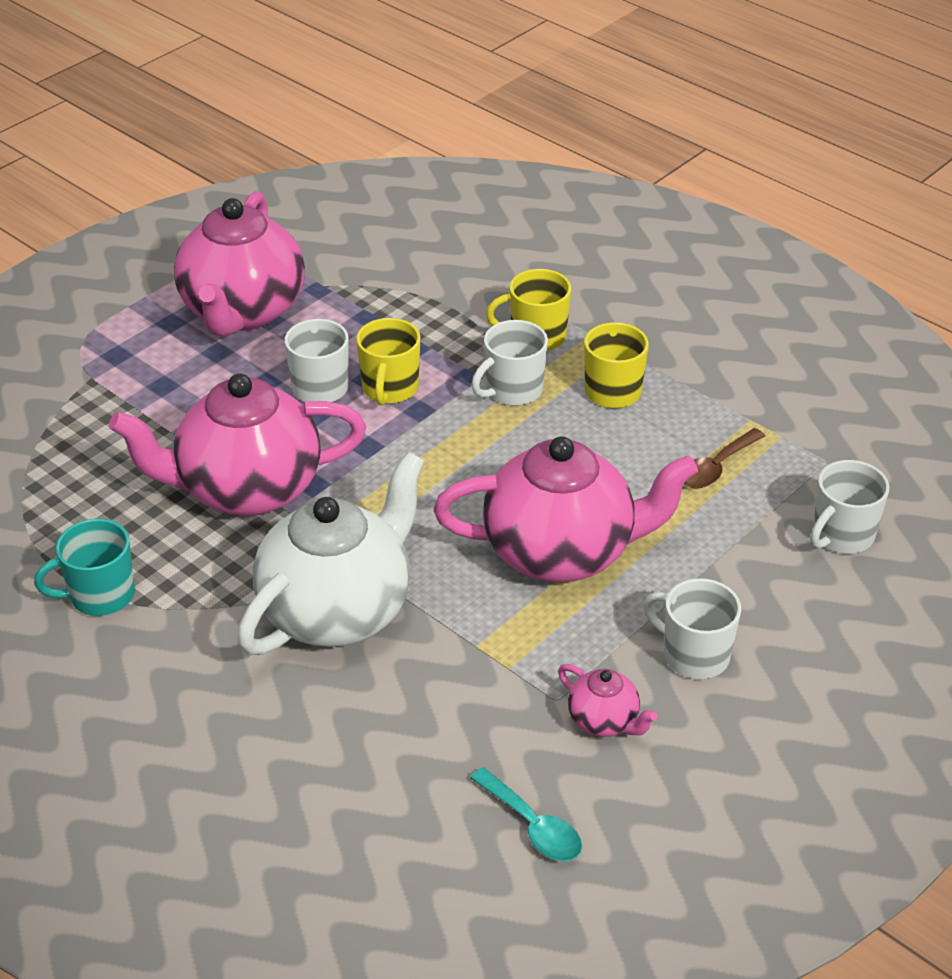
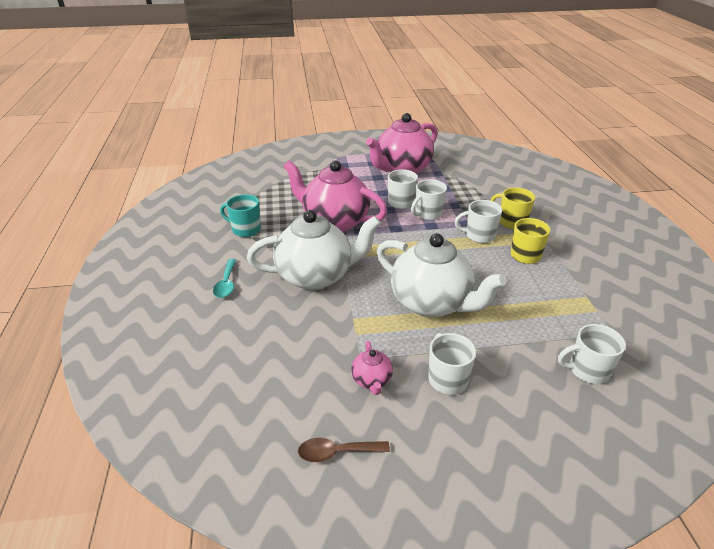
camera: 40 degrees right, 5 degrees down
yellow mug [356,318,420,406] -> white mug [411,179,447,220]
pink teapot [434,436,698,583] -> white teapot [377,233,506,317]
turquoise spoon [470,767,582,861] -> turquoise spoon moved to [213,259,236,298]
brown spoon [684,428,765,489] -> brown spoon moved to [298,438,390,462]

